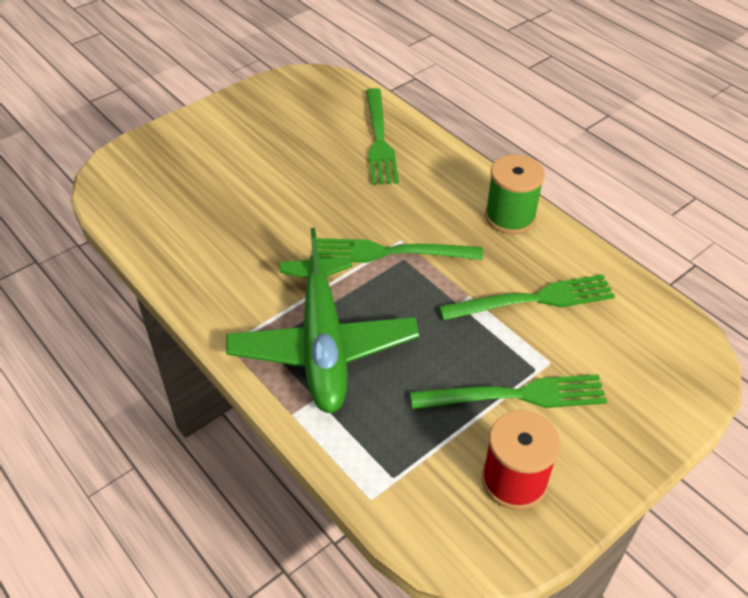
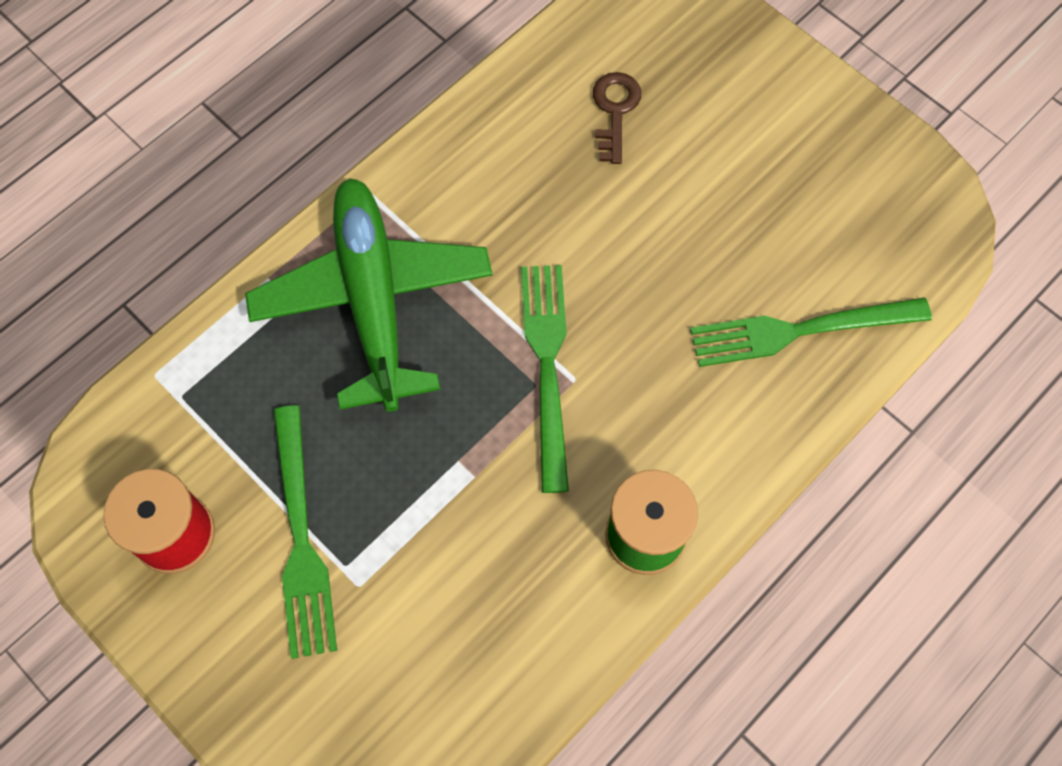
camera: 85 degrees right, 20 degrees up
green plane [226,228,419,413] -> green plane turned 90 degrees clockwise [245,179,493,412]
green fork [439,274,615,321] -> none
none -> brown key [593,72,641,164]

